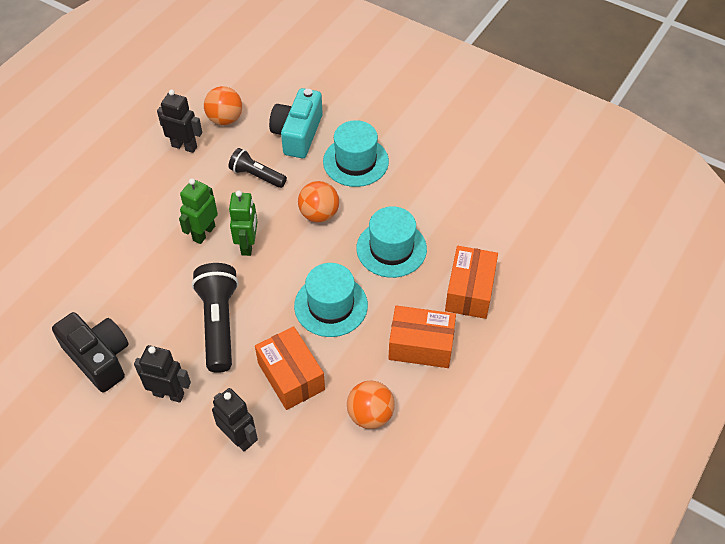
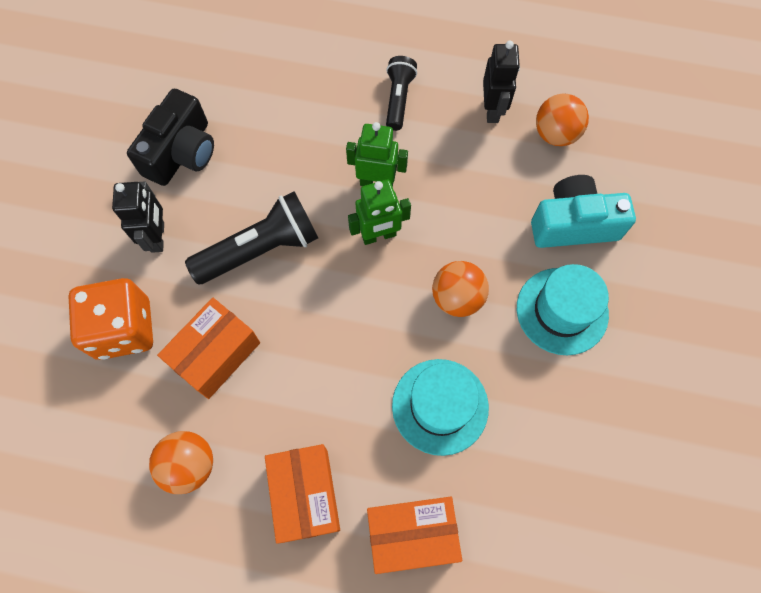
camera: 70 degrees right, 15 degrees up
black robot [212,388,258,451] -> orange dice [69,278,153,360]
black flashlight [228,148,287,188] -> black flashlight moved to [386,56,417,131]
turquoise hat [294,263,368,337] -> none

